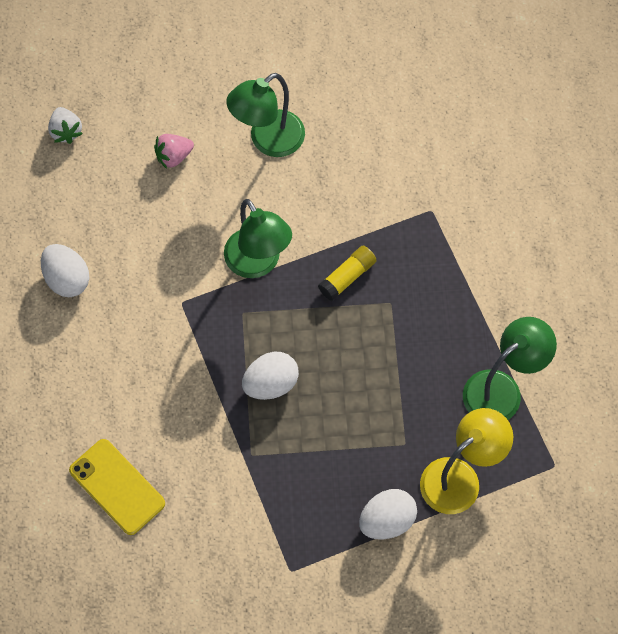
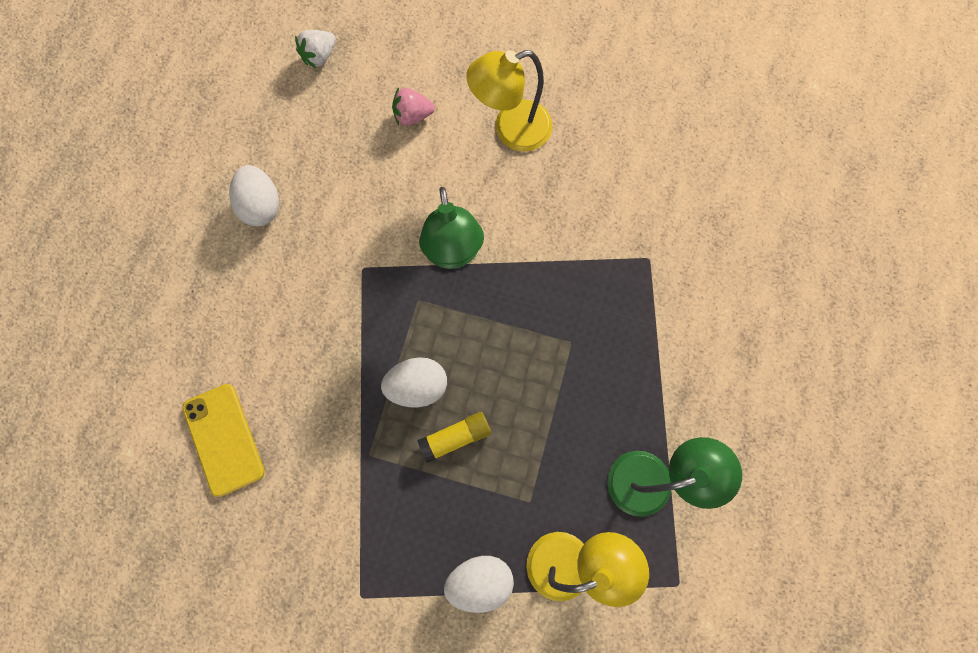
camera: 20 degrees right, 10 degrees up
white strawberry [48,107,83,144] -> white strawberry turned 45 degrees clockwise [295,30,336,68]
green lamp [226,73,305,157] -> yellow lamp [466,50,552,152]
yellow glue stick [318,246,377,301] -> yellow glue stick moved to [417,412,491,463]

